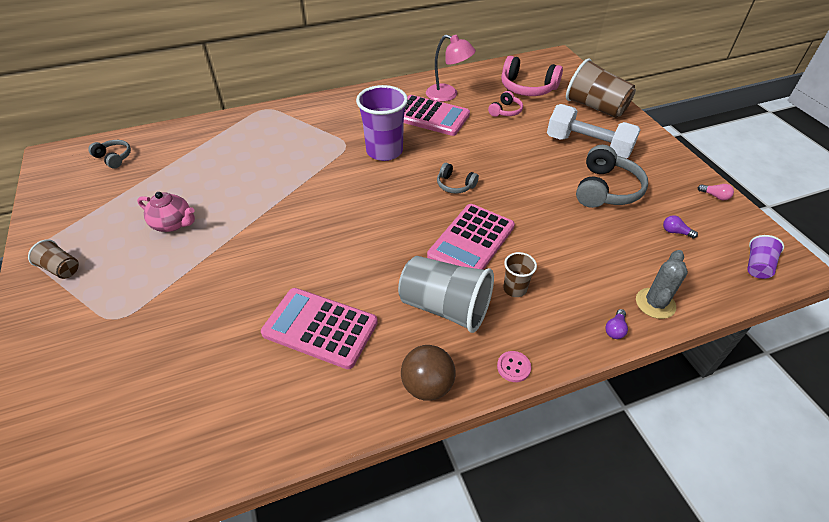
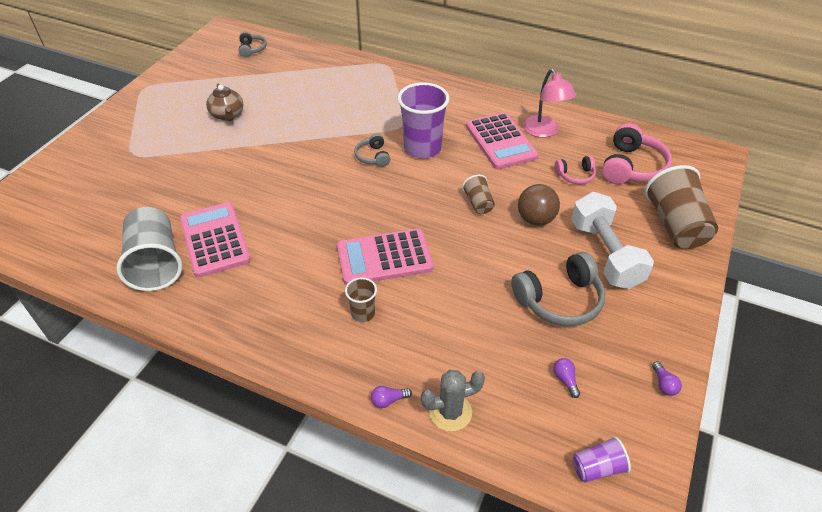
camera: 45 degrees right, 0 degrees up
brown cup [28,239,79,279] -> brown cup moved to [462,175,495,214]
pink teapot [137,192,195,232] -> brown teapot [206,83,243,121]
grey cup [398,256,494,333] -> grey cup moved to [116,207,182,291]
brown ball [401,345,455,401] -> brown ball moved to [518,184,560,226]
grey headphones [437,163,479,194] -> grey headphones moved to [354,134,390,167]
pink button [497,351,531,382] -> none
pink headphones [501,56,563,96] -> pink headphones turned 135 degrees counterclockwise [602,123,672,184]
pink light bulb [698,184,734,201] -> purple light bulb [652,361,682,396]

